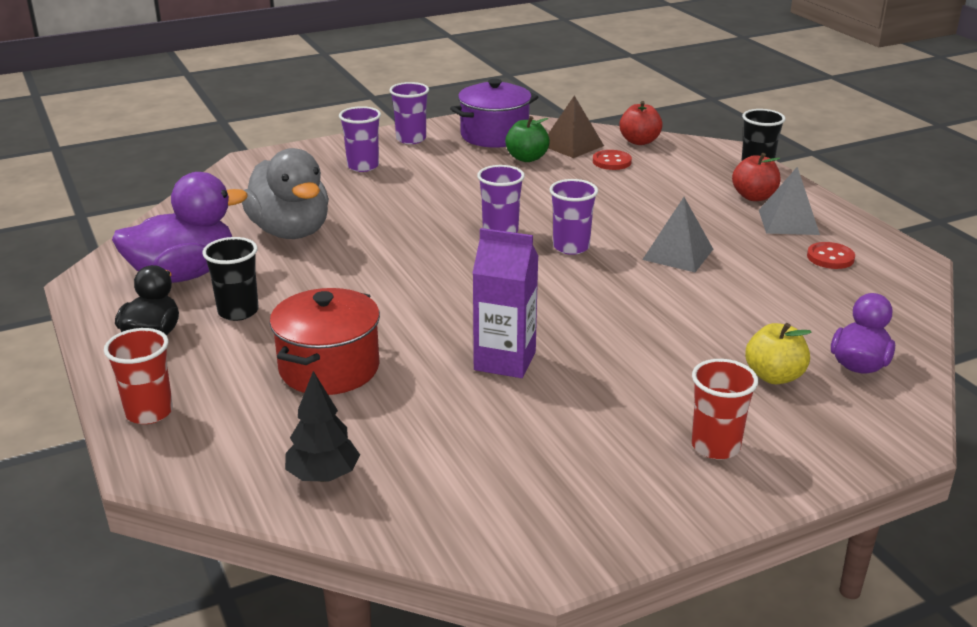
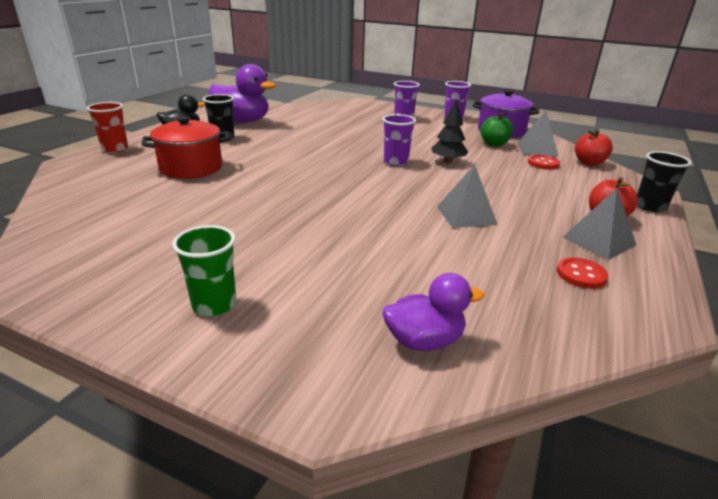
camera: 50 degrees right, 0 degrees up
grey duck [242,148,329,239] -> none
black tree [285,371,360,482] -> black tree moved to [431,99,468,164]
purple carton [473,228,538,378] -> none
brown pyramid [548,95,604,158] -> grey pyramid [518,111,558,157]
purple cup [549,179,598,255] -> none
red cup [692,359,758,459] -> green cup [172,225,236,316]
yellow apple [745,323,812,384] -> none

